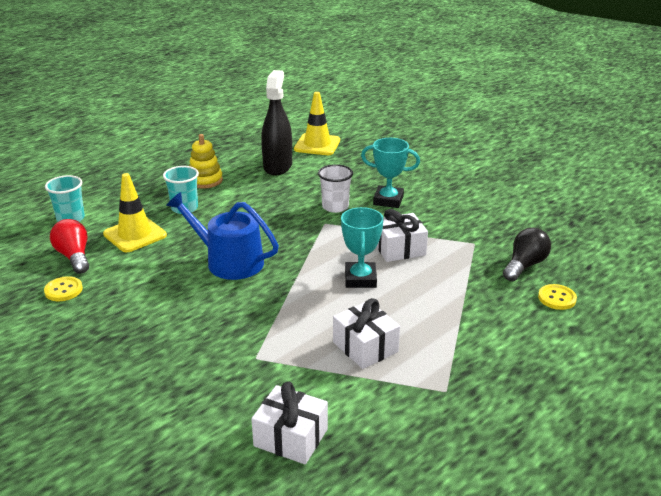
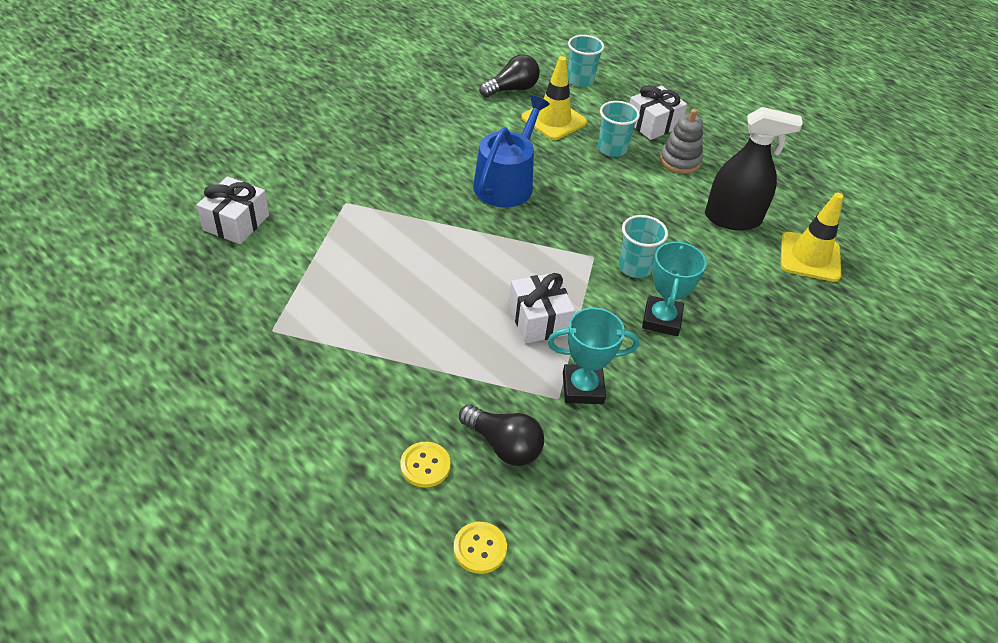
camera: 85 degrees right, 15 degrees up
yellow button [44,276,83,301] -> yellow button moved to [453,522,507,574]
red light bulb [50,219,89,274] -> black light bulb [479,54,540,97]
yellow stacking toy [189,134,223,189] -> grey stacking toy [660,109,703,174]
white cup [318,164,353,213] -> turquoise cup [619,215,668,278]
white gift [333,298,400,369] -> white gift moved to [630,85,687,140]
turquoise trophy [341,207,384,288] -> turquoise trophy moved to [547,308,639,404]

